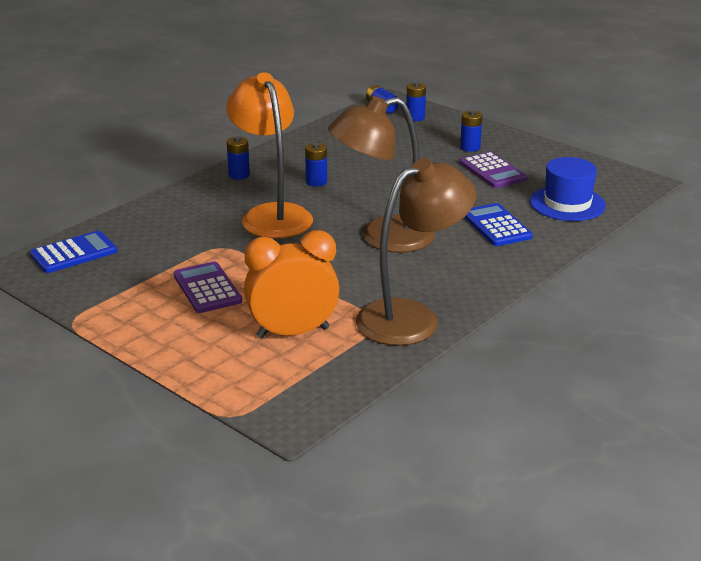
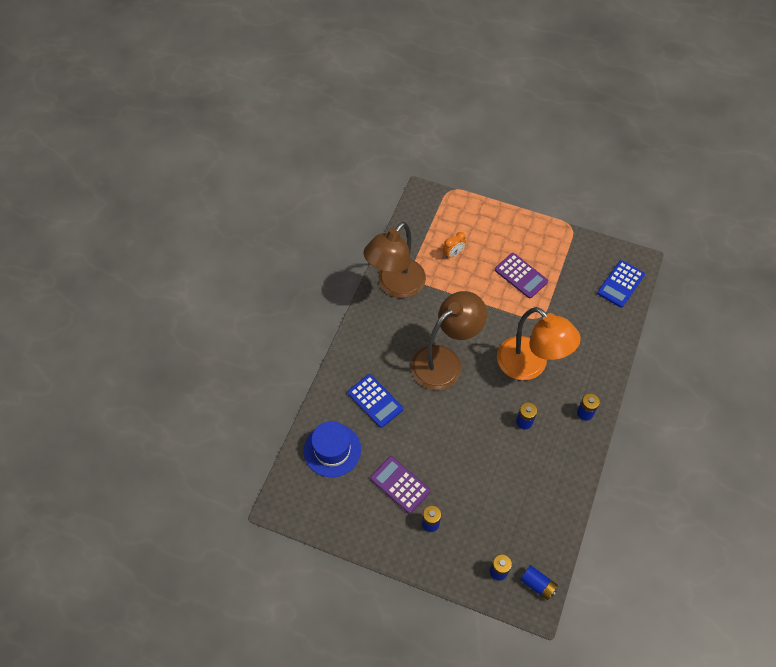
camera: 160 degrees right, 30 degrees up
orange clock [244,230,339,339] -> orange clock [443,232,466,259], size x0.47

